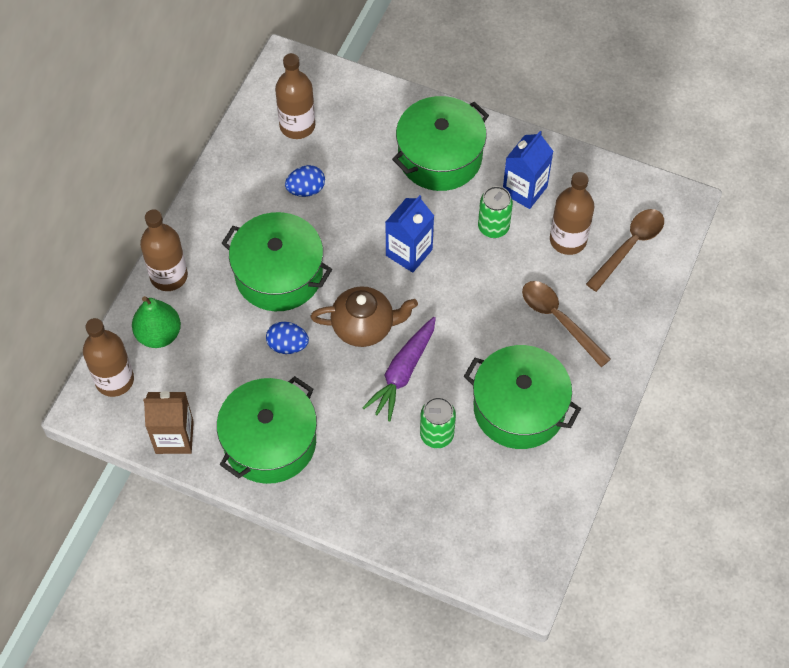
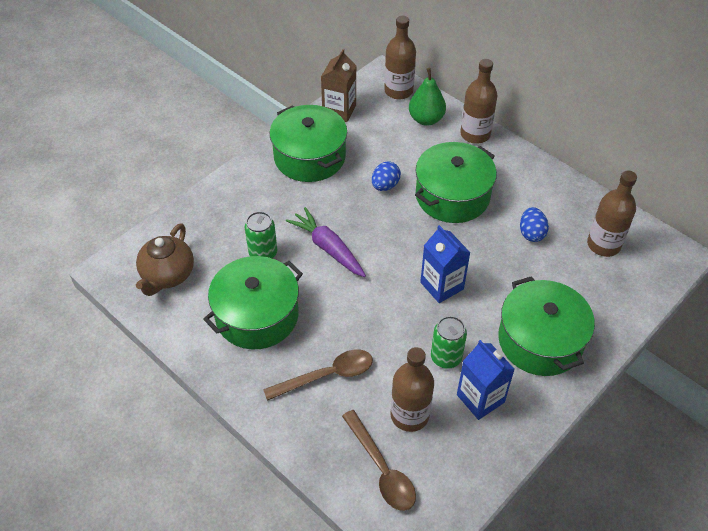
camera: 110 degrees right, 10 degrees down
brown teapot [311,286,418,347] -> brown teapot moved to [136,223,194,296]

